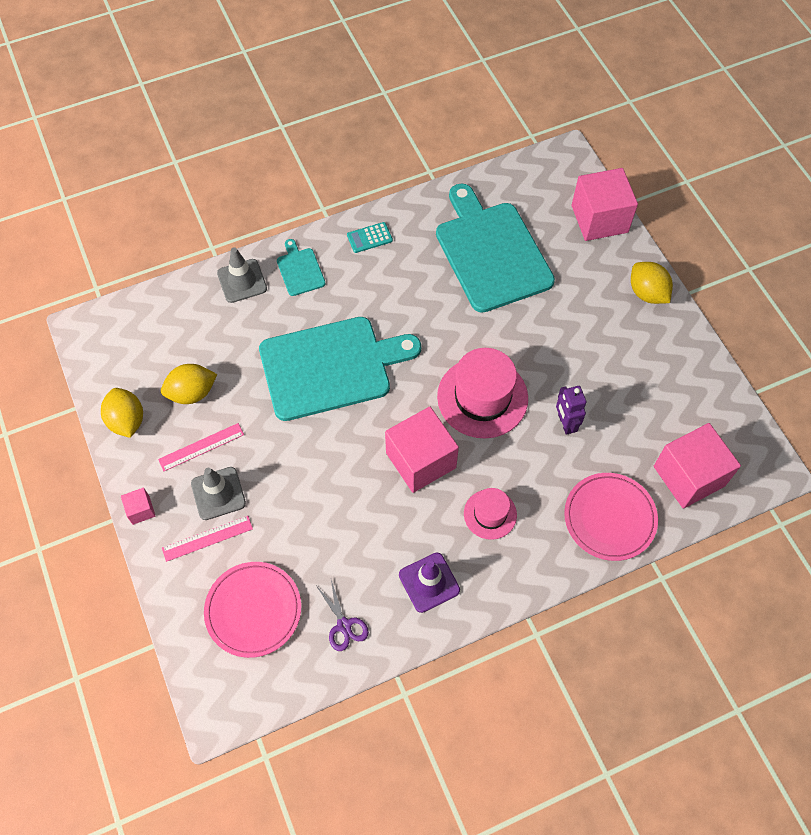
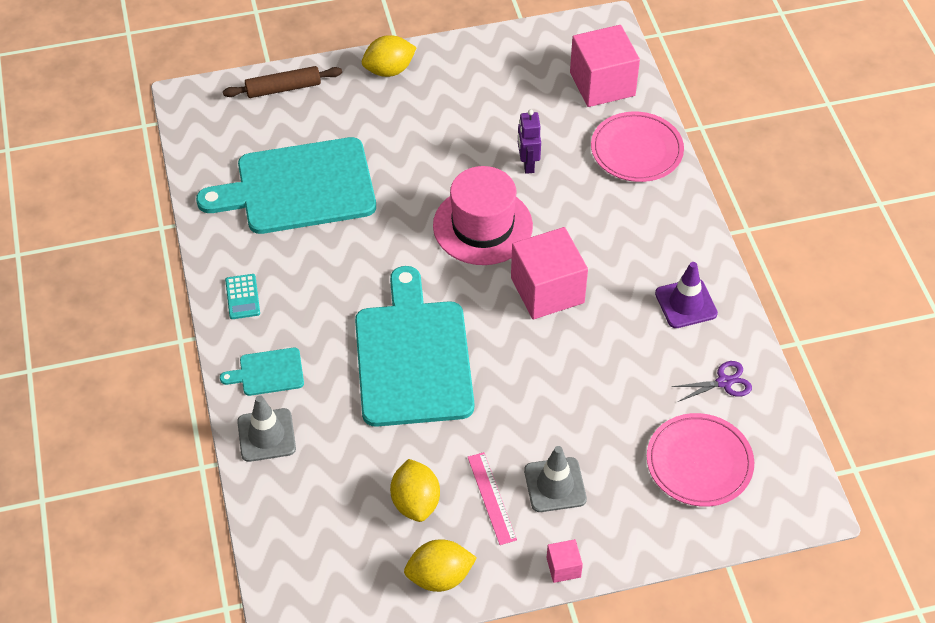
camera: 80 degrees left, 10 degrees down
pink ruler [162,516,253,562] -> none
pink hat [464,488,517,540] -> none
purple robot [556,386,587,435] -> purple robot turned 90 degrees clockwise [518,110,541,174]
pink cube [572,168,638,241] -> brown rolling pin [223,66,342,98]

